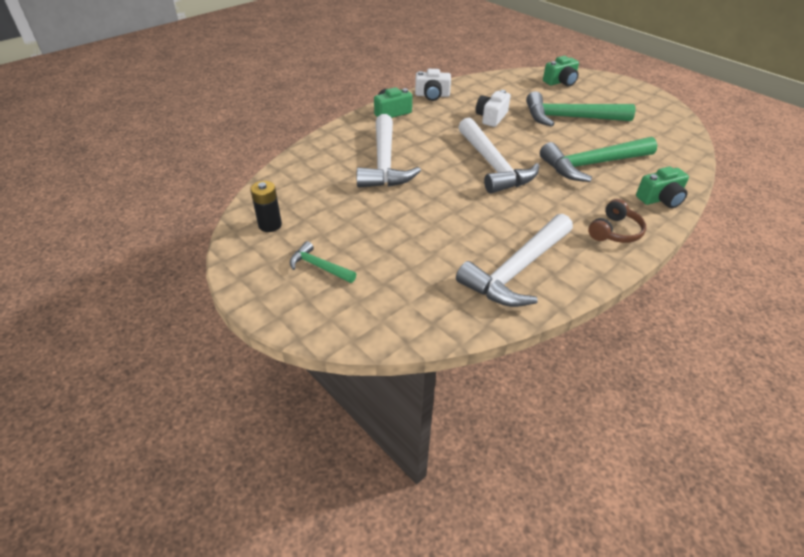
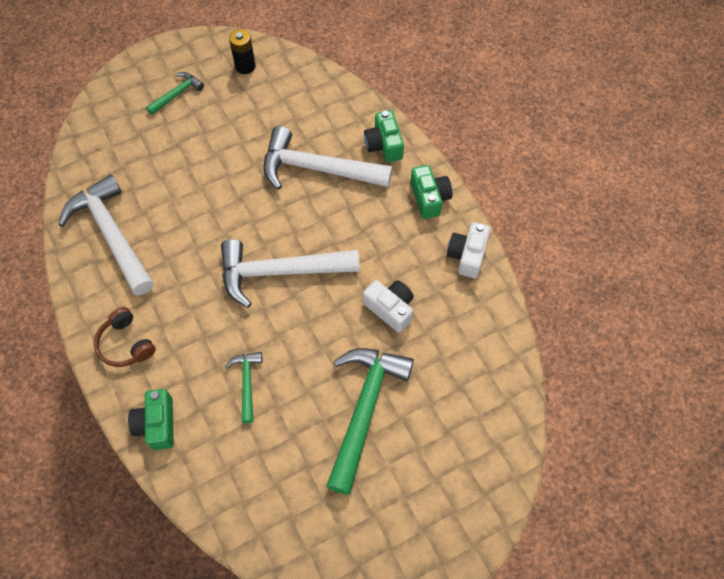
camera: 105 degrees right, 20 degrees up
green hammer [540,137,657,182] -> green hammer [225,352,263,423], size x0.49
green camera [543,56,579,86] -> green camera moved to [364,110,404,162]

